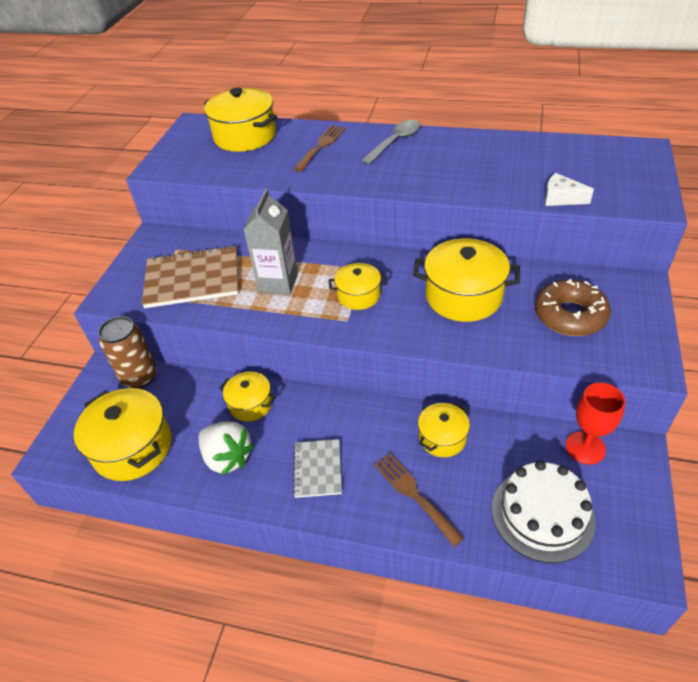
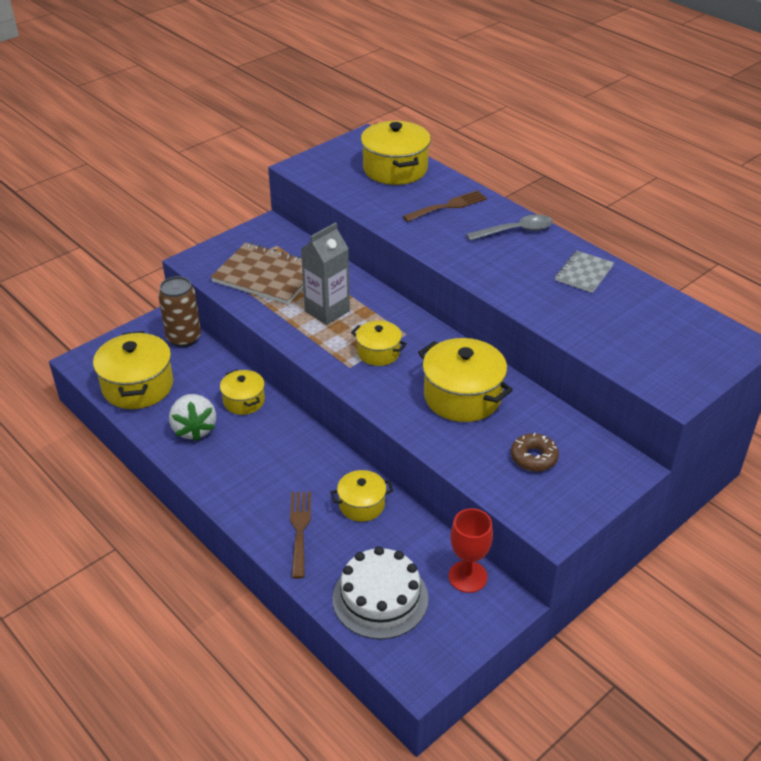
camera: 30 degrees right, 5 degrees down
grey notebook [293,439,342,498] -> grey notebook moved to [555,251,614,293]
brown donut [535,279,611,336] -> brown donut [511,433,559,471], size x0.64
white cheese [545,173,594,206] -> none

